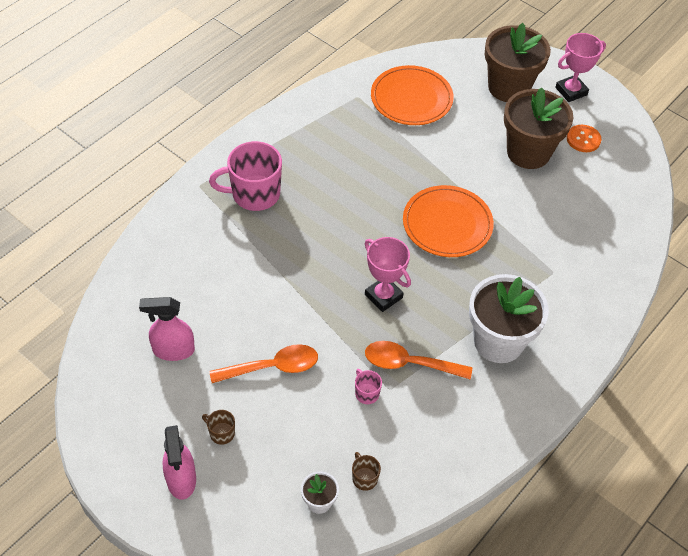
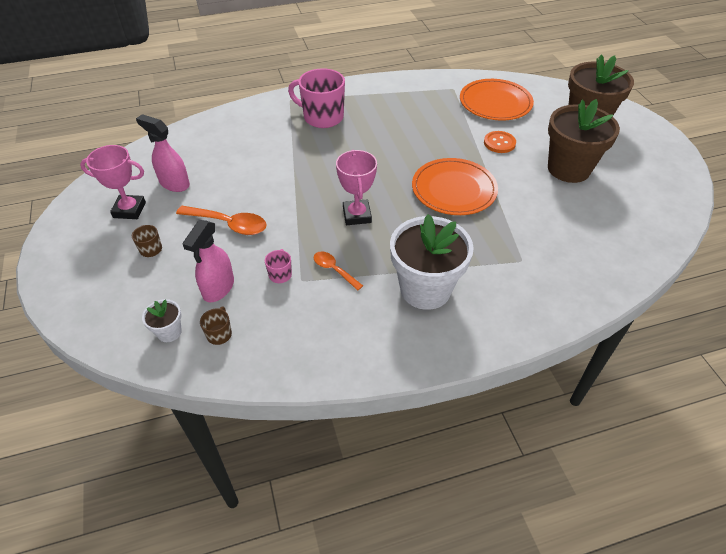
camera: 35 degrees right, 5 degrees down
pink spray bottle [163,425,196,499] -> pink spray bottle moved to [182,220,234,302]
orange spoon [365,341,472,379] -> orange spoon [314,251,363,291], size x0.60
pink trophy [555,33,606,102] -> pink trophy moved to [80,145,146,219]
orange button [567,125,602,152] -> orange button moved to [484,131,516,153]

